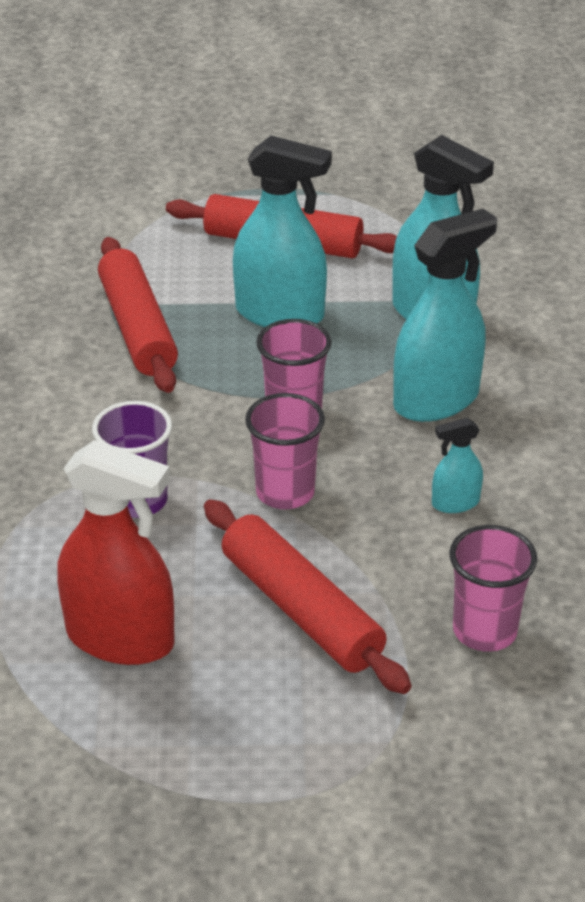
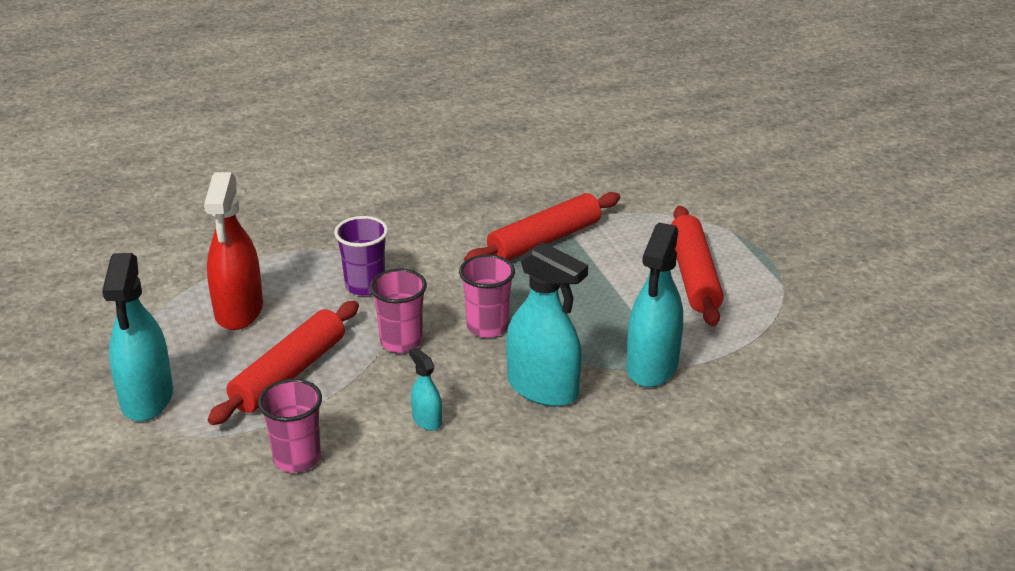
camera: 70 degrees right, 5 degrees down
turquoise spray bottle [233,135,332,327] -> turquoise spray bottle moved to [102,253,173,421]

